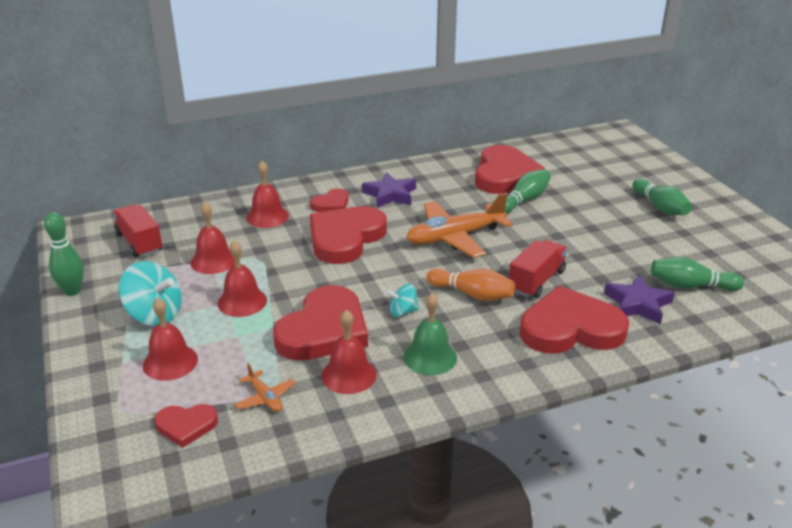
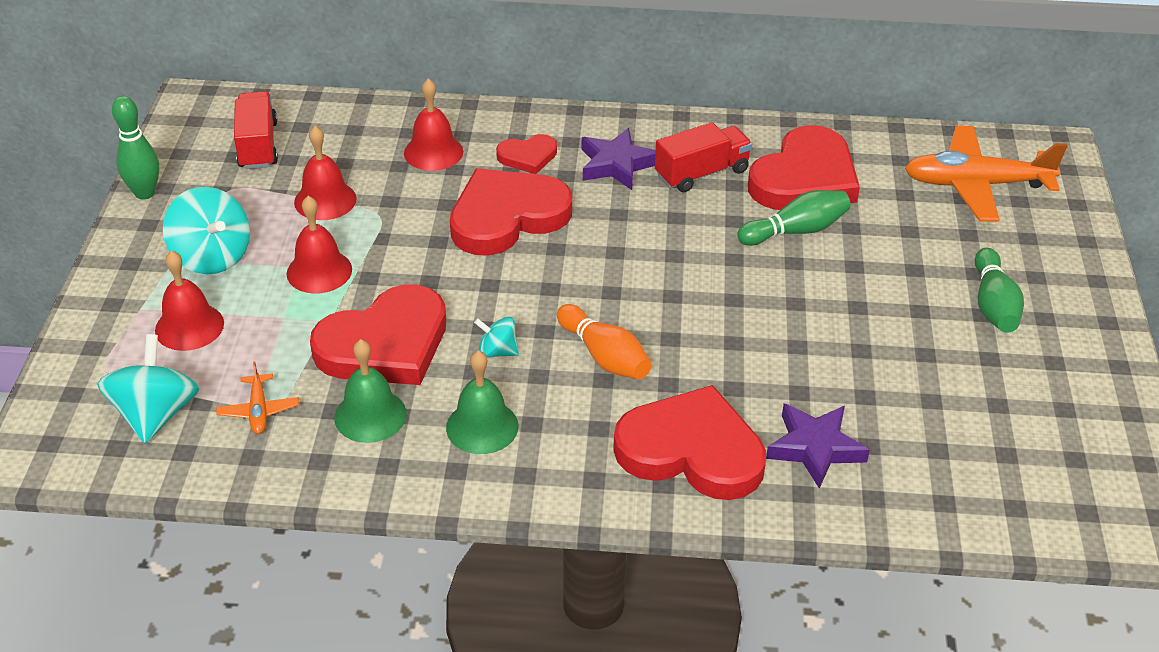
camera: 25 degrees right, 10 degrees up
red heart [155,404,218,448] -> turquoise spinning top [97,334,199,444]
red bell [321,310,377,394] -> green bell [334,339,407,443]
orange plane [406,193,513,258] -> orange plane moved to [905,126,1067,222]
red truck [509,240,567,298] -> red truck moved to [655,122,752,192]
green bowling pin [651,257,744,291] -> none

